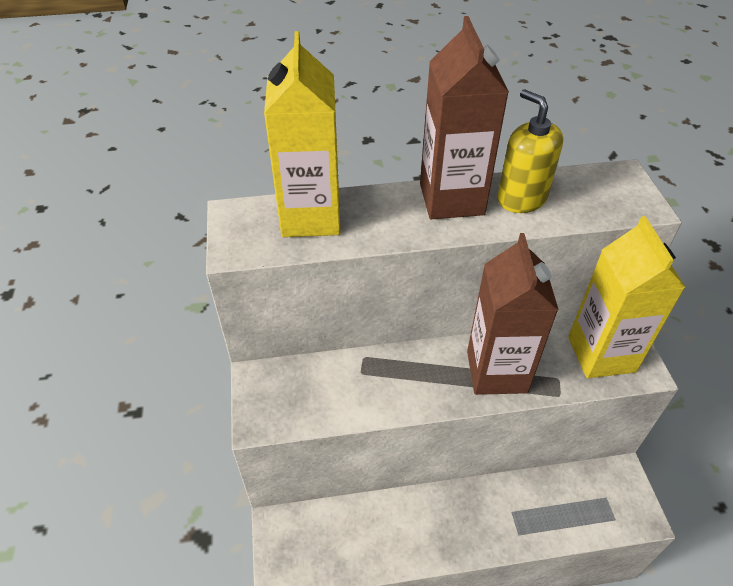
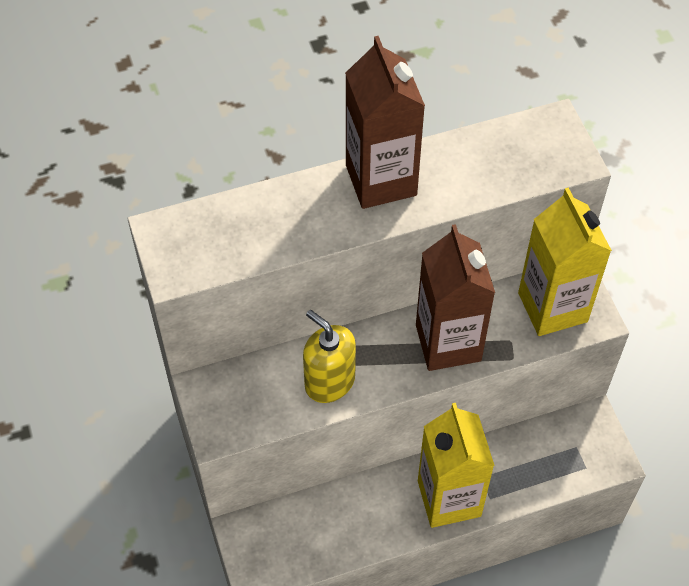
camera: 10 degrees left, 10 degrees up
yellow carton [264,31,340,237] -> yellow carton moved to [418,403,495,528]
yellow soap dispenser [497,89,563,213] -> yellow soap dispenser moved to [303,310,356,403]

